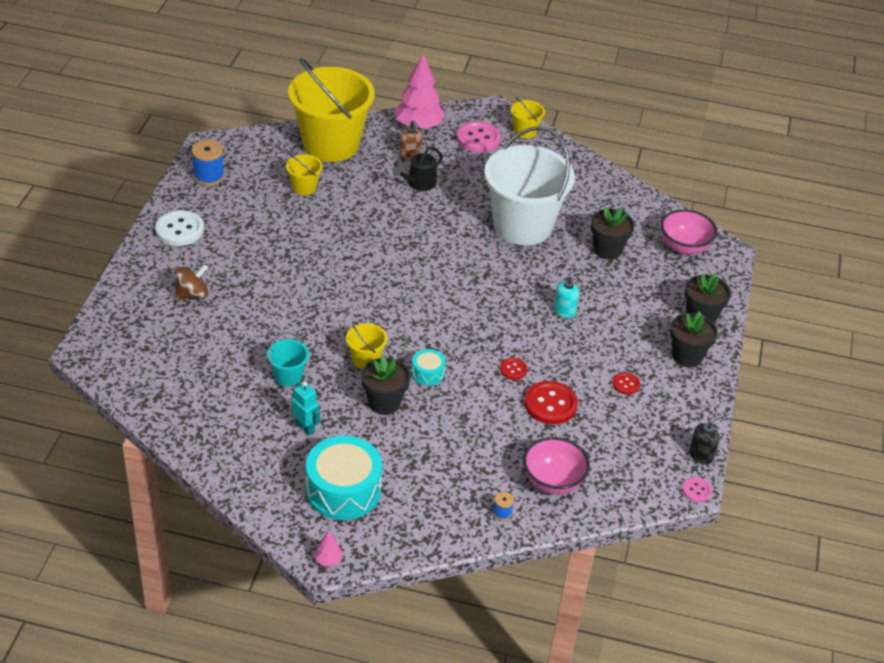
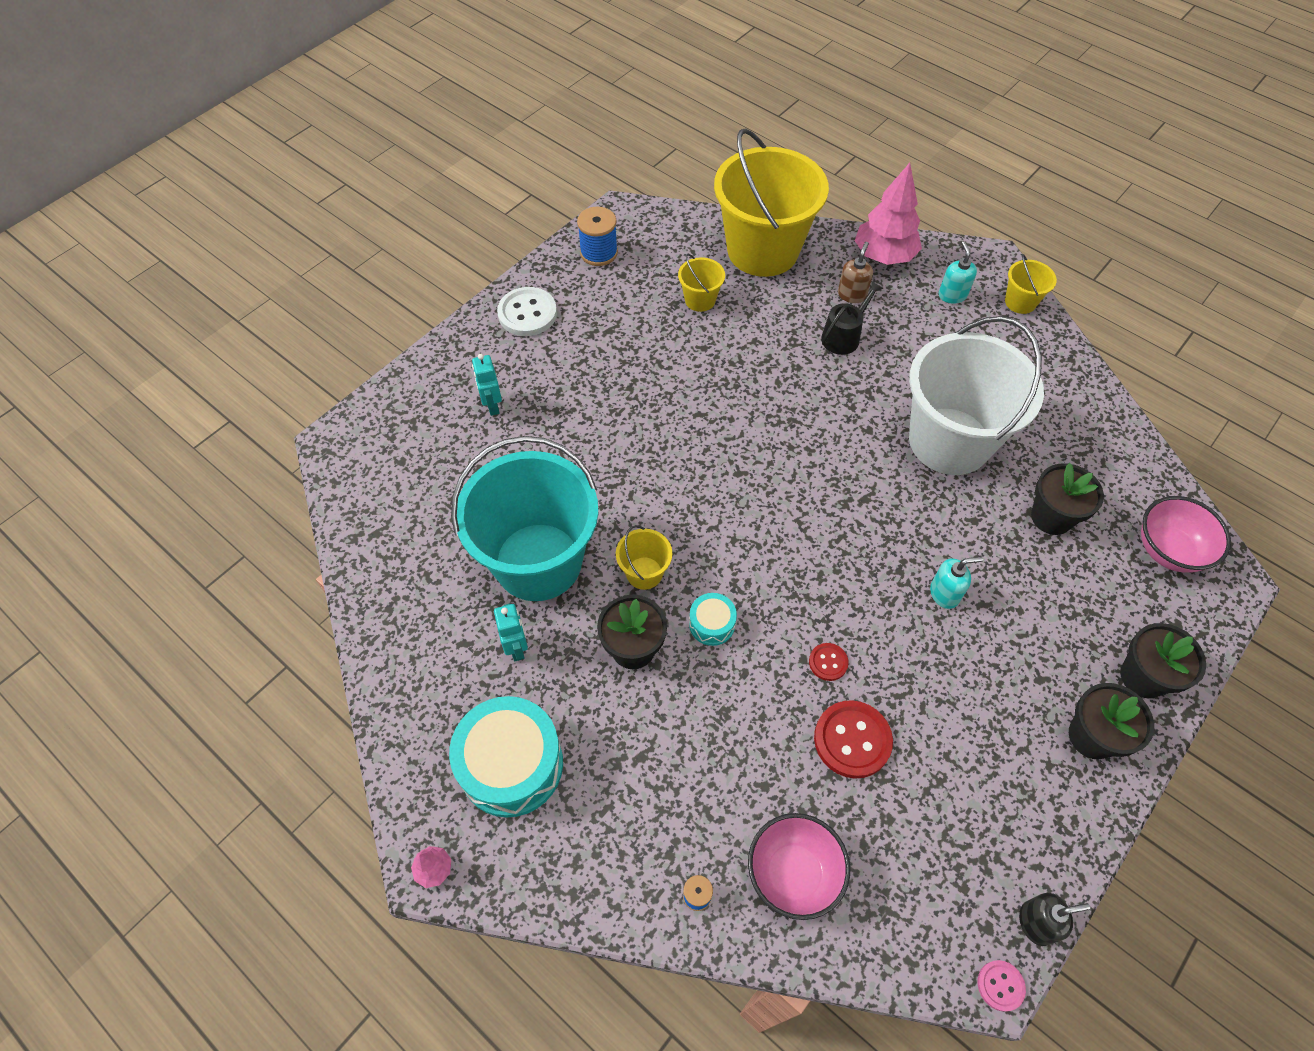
camera: 30 degrees right, 15 degrees up
brown spinning top [175,264,208,300] -> turquoise robot [472,354,502,416]
turquoise bucket [267,332,309,386] -> turquoise bucket [451,436,598,601], size x2.40
black watering can [392,146,443,191] -> black watering can turned 150 degrees clockwise [821,281,883,355]
brown soap dispenser [399,120,422,161] -> brown soap dispenser turned 150 degrees counterclockwise [838,242,873,303]
pink button [457,121,501,153] -> turquoise soap dispenser [939,241,977,304]
red button [612,372,640,395] -> none

